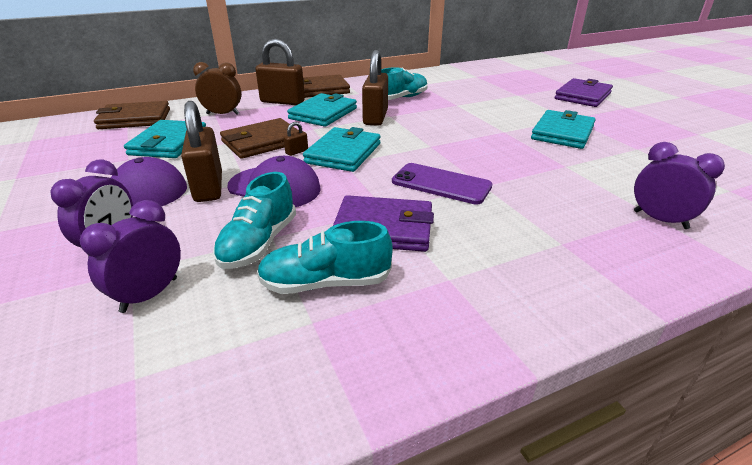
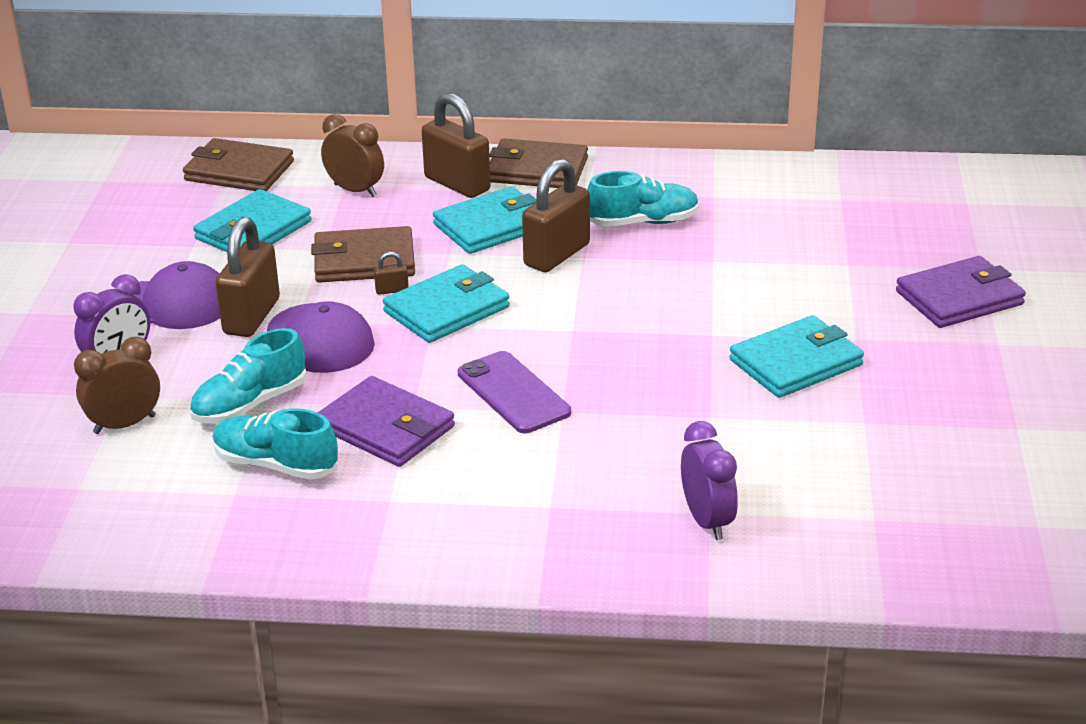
camera: 30 degrees right, 0 degrees up
purple clock [80,200,181,313] -> brown clock [74,337,160,434]

